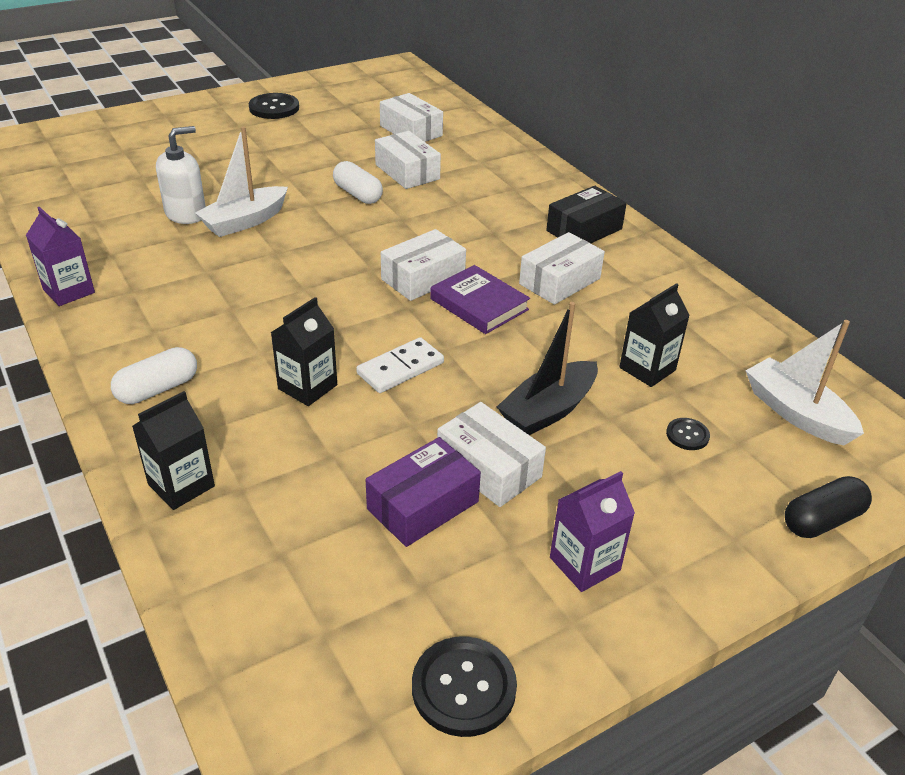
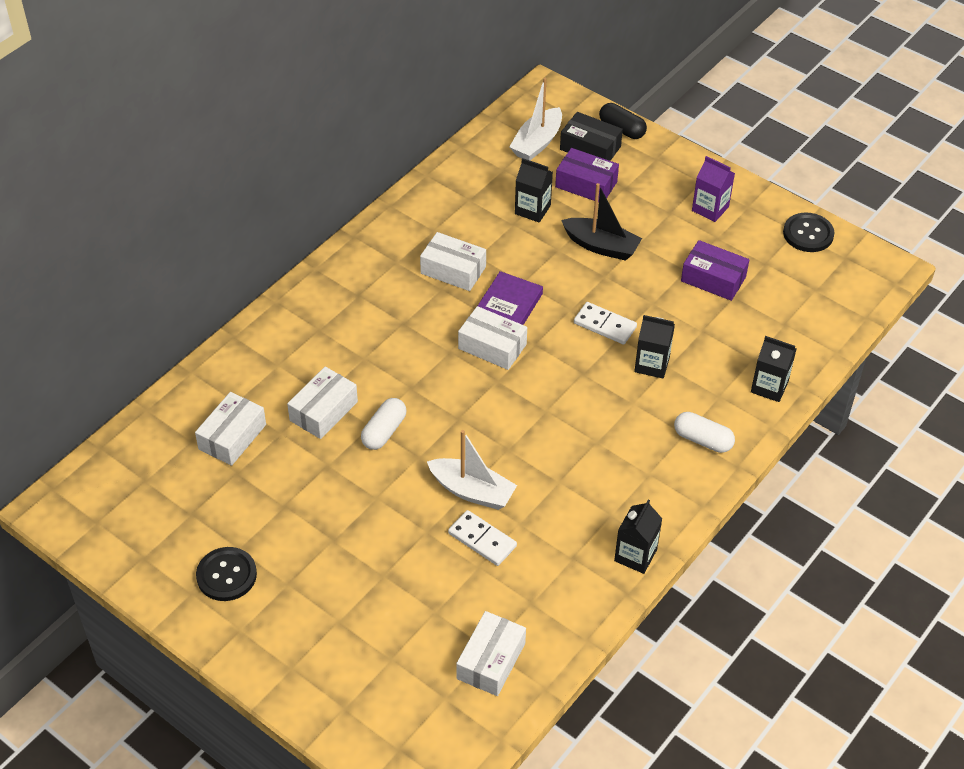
camera: 110 degrees left, 10 degrees up
purple carton [26,207,95,306] -> black carton [614,500,662,574]
white soap dispenser [156,126,206,224] -> white domino [448,510,517,566]
white box [437,402,546,507] -> white box moved to [456,611,526,696]
black box [546,186,627,244] -> black box moved to [560,112,623,161]
black button [666,418,710,450] -> purple box [555,148,619,202]

